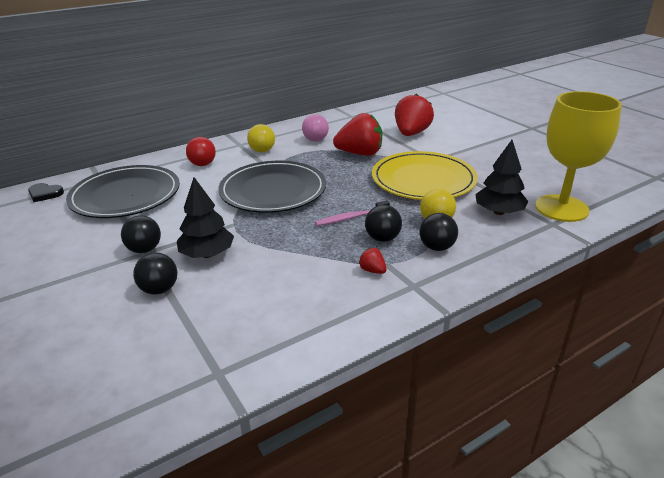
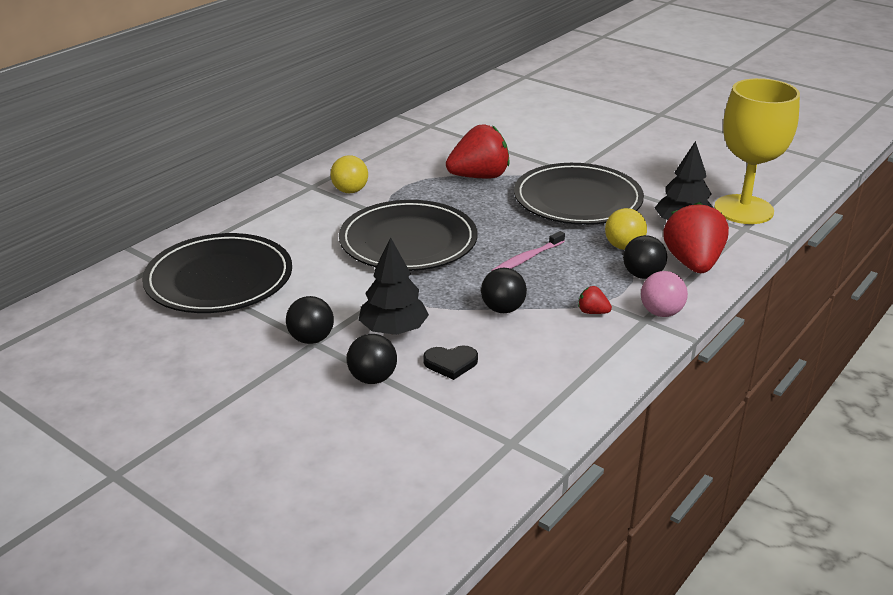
camera: 20 degrees left, 0 degrees up
black heart [28,183,64,202] -> black heart moved to [423,345,478,380]
red ball [186,137,216,166] -> none
pink ball [302,114,329,142] -> pink ball moved to [641,271,688,317]
black ball [365,205,402,242] -> black ball moved to [481,268,527,313]
yellow plate [372,151,478,200] -> black plate [514,163,644,225]
red strawberry [395,94,434,136] -> red strawberry moved to [663,202,729,273]

